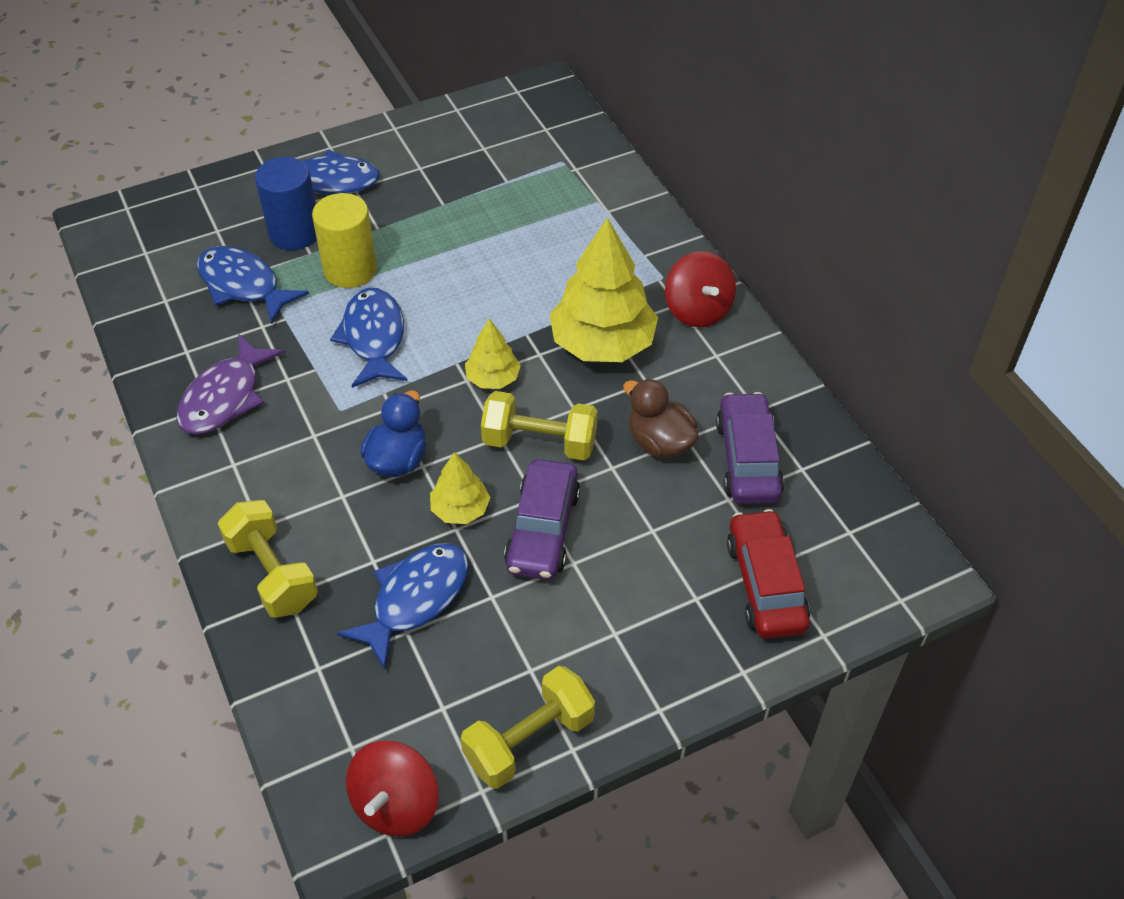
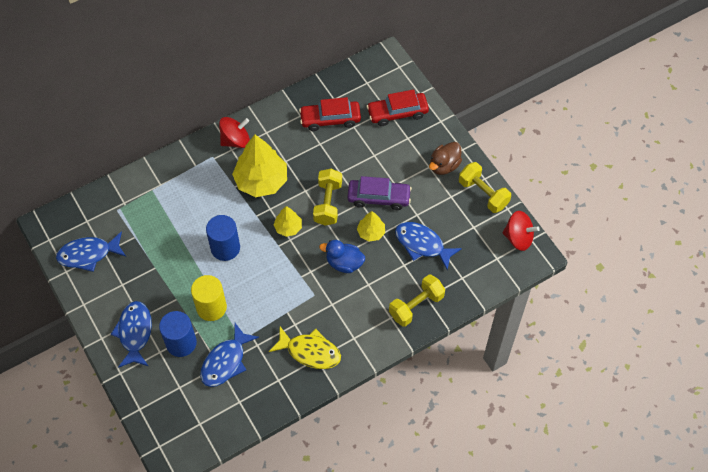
camera: 95 degrees left, 10 degrees up
purple fish [176,334,285,435] -> yellow fish [269,327,341,369]
blue fish [330,288,408,388] -> blue fish moved to [56,231,126,272]
brown duck [623,379,699,458] -> brown duck moved to [429,142,462,175]
purple car [716,392,784,504] -> red car [299,97,361,131]
none -> blue cylinder [206,215,240,261]

